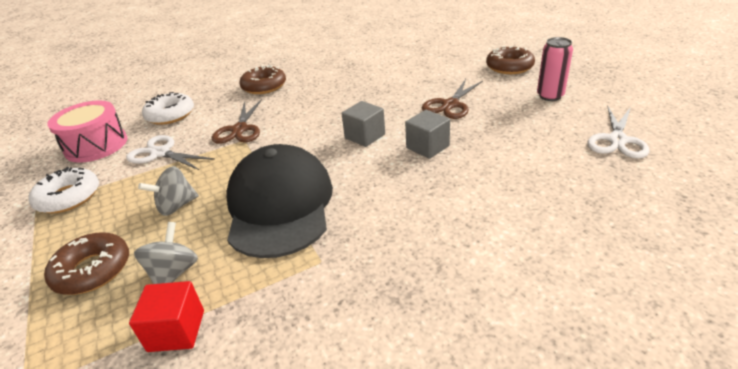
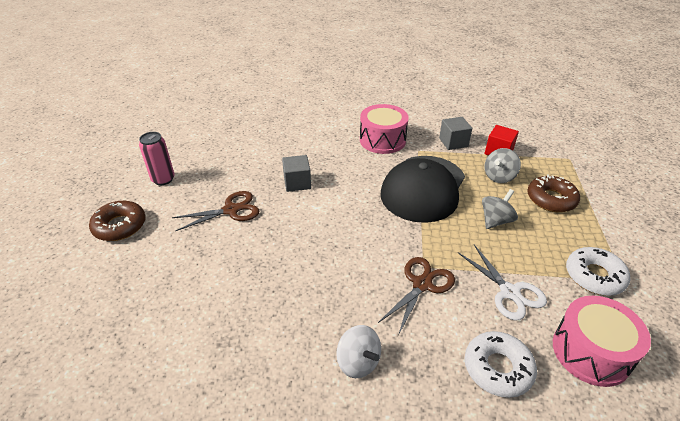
camera: 150 degrees left, 5 degrees up
grey spinning top [138,166,199,216] -> grey spinning top turned 45 degrees counterclockwise [482,189,518,229]
brown donut [239,65,286,94] -> white spinning top [336,325,381,378]
grey cube [342,101,385,147] -> grey cube moved to [439,117,472,150]
white scissors [587,105,649,159] -> none
none -> pink drum [360,104,409,154]

